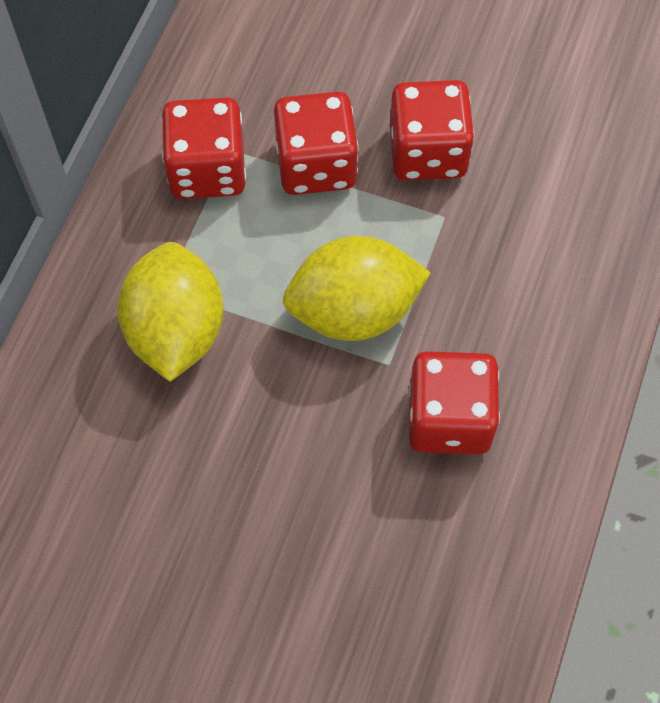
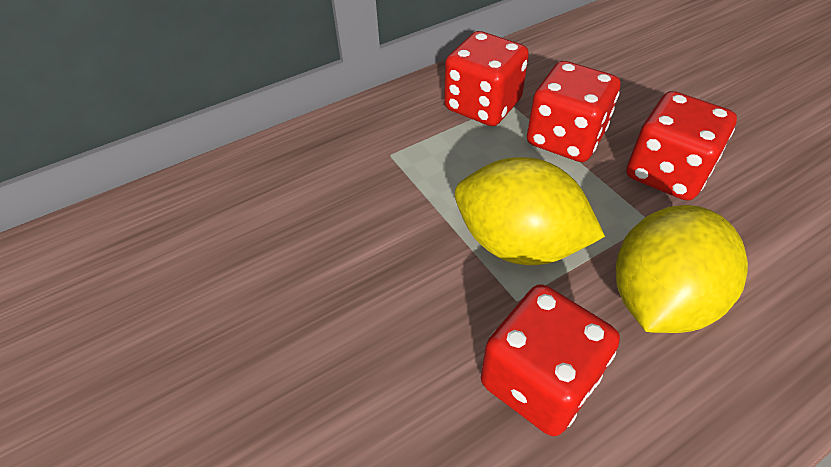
camera: 40 degrees right, 15 degrees down
yellow lemon [117,242,224,382] -> yellow lemon moved to [616,205,748,333]

